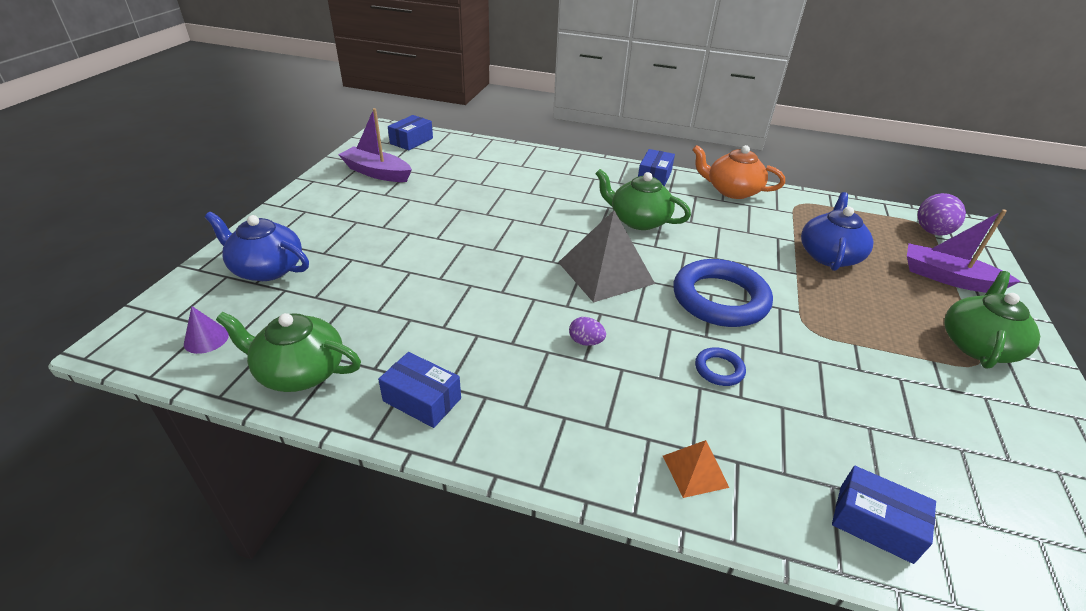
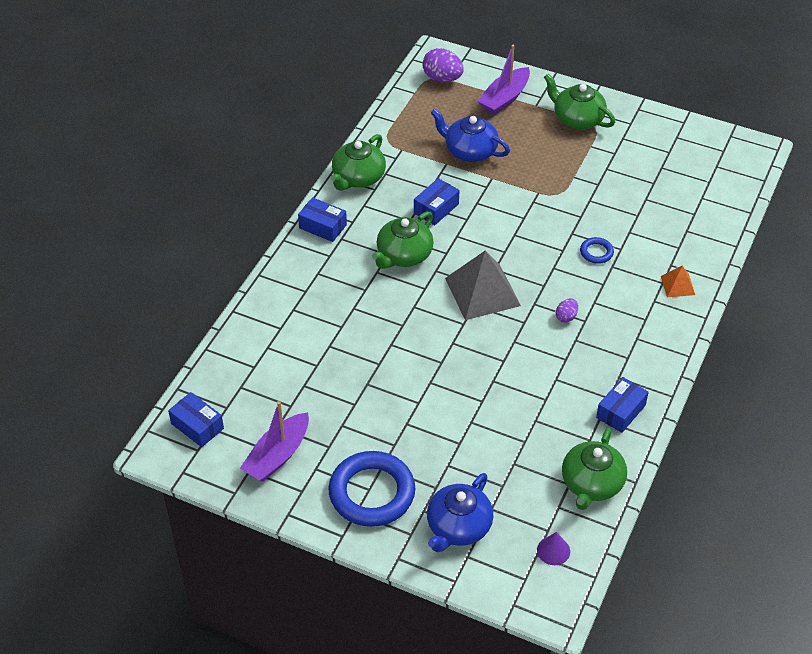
camera: 80 degrees left, 10 degrees up
blue ring [674,259,773,327] -> blue ring moved to [328,451,415,527]
orange teapot [692,145,785,199] -> green teapot [330,134,386,191]
blue box [832,466,936,564] -> blue box moved to [414,178,459,225]

